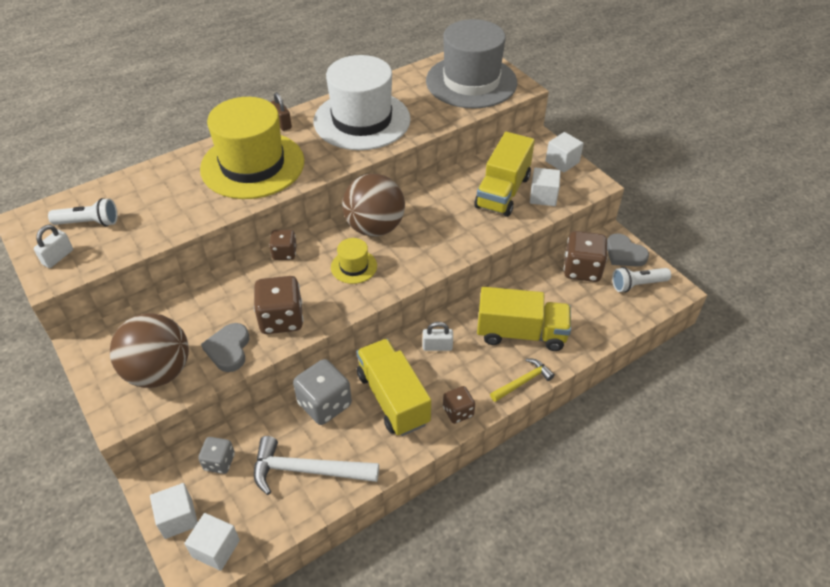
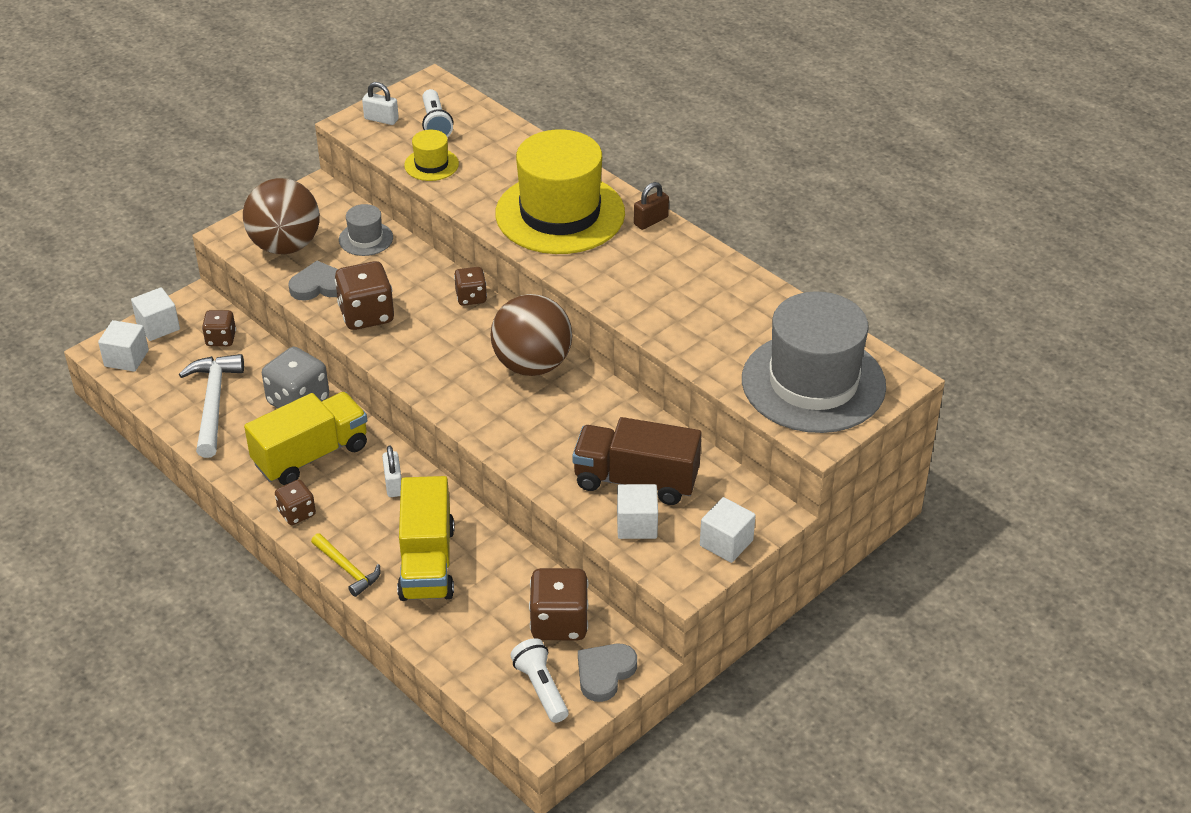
camera: 80 degrees right, 5 degrees down
grey dice [198,437,235,474] -> brown dice [202,310,236,346]
white hat [314,55,411,150] -> none
yellow hat [331,238,377,284] -> yellow hat moved to [404,130,459,181]
yellow truck [475,132,535,217] -> brown truck [572,417,702,505]
none -> grey hat [339,204,393,256]

